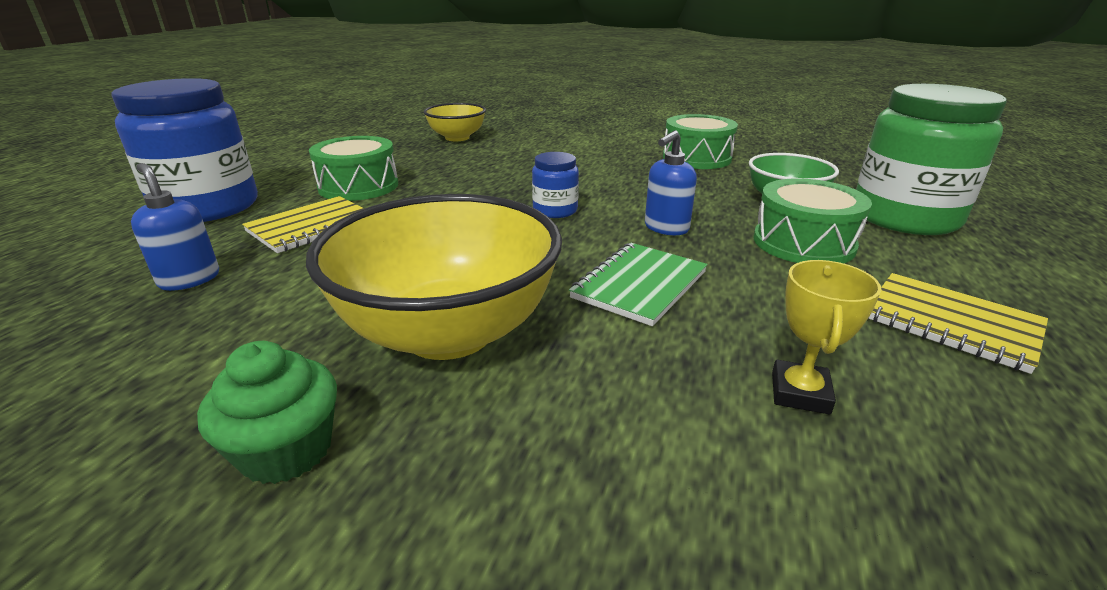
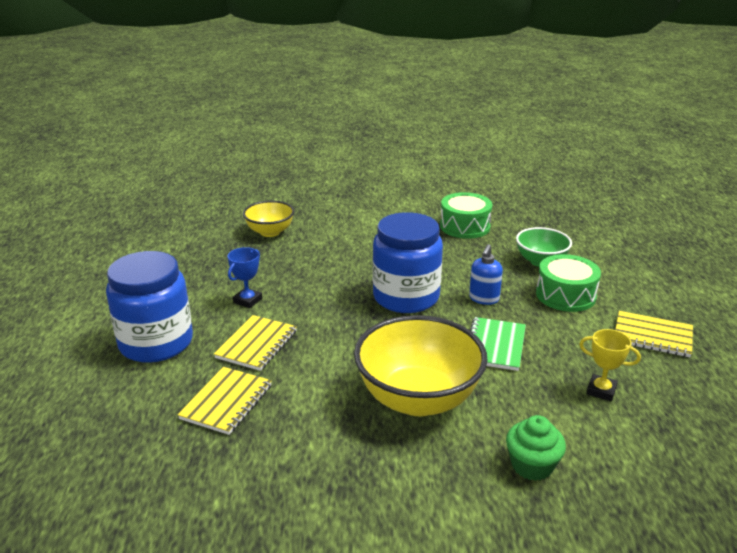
camera: 20 degrees left, 0 degrees up
blue soap dispenser [131,163,219,291] -> yellow notebook [178,367,272,435]
green cupcake [197,341,337,484] -> green cupcake moved to [506,415,566,481]
green drum [309,136,398,201] -> blue trophy [228,247,262,308]
blue jar [532,152,579,218] -> blue jar [373,212,443,313], size x2.15
yellow trophy [772,260,882,415] -> yellow trophy turned 60 degrees counterclockwise [579,329,641,401]
green jar [856,84,1007,235] -> none

